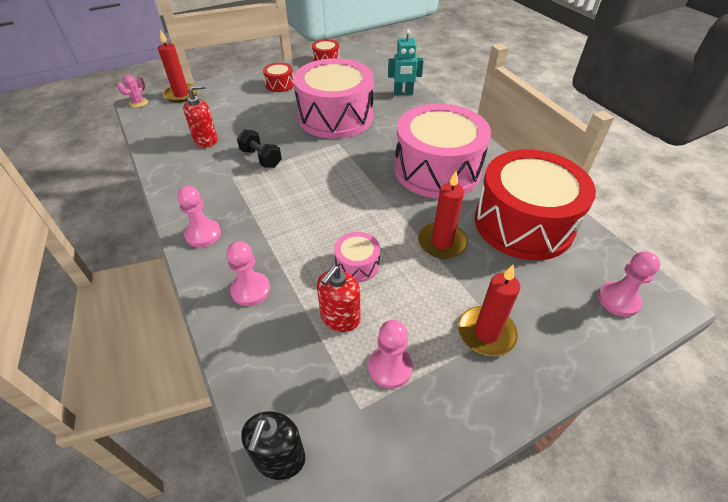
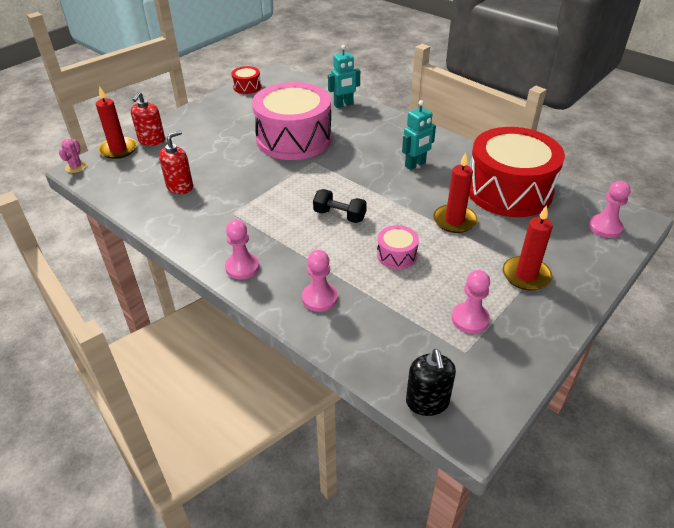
camera: 20 degrees left, 5 degrees down
black dumbbell [237,129,282,168] -> black dumbbell moved to [313,189,367,223]
red drum [263,62,294,92] -> none
red soap dispenser [317,265,360,332] -> red soap dispenser moved to [131,91,165,146]
pink drum [395,104,491,199] -> turquoise robot [402,100,436,170]

